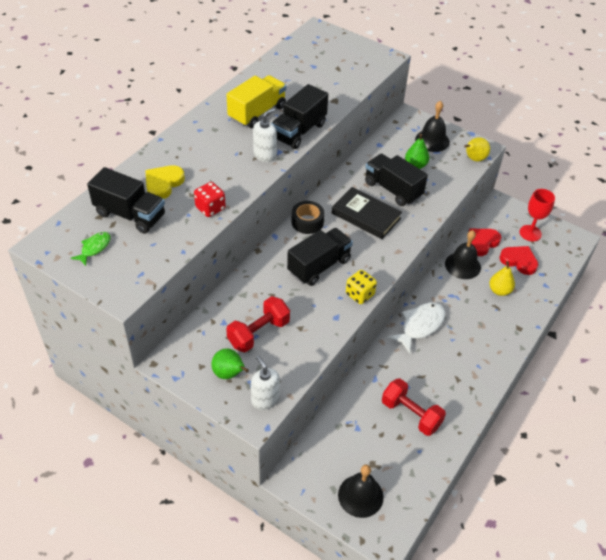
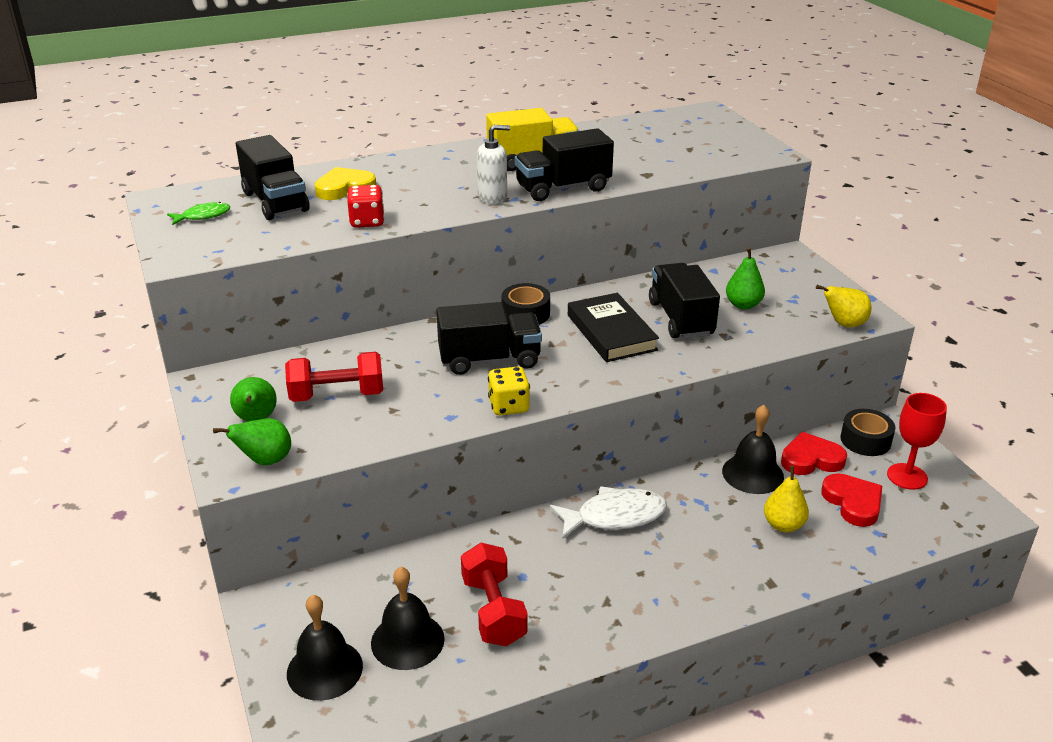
camera: 35 degrees right, 15 degrees down
white soap dispenser [251,355,280,410] -> green pear [213,418,291,466]
black bell [415,100,450,152] -> black bell moved to [371,567,445,670]
none -> black tape [840,409,895,456]

